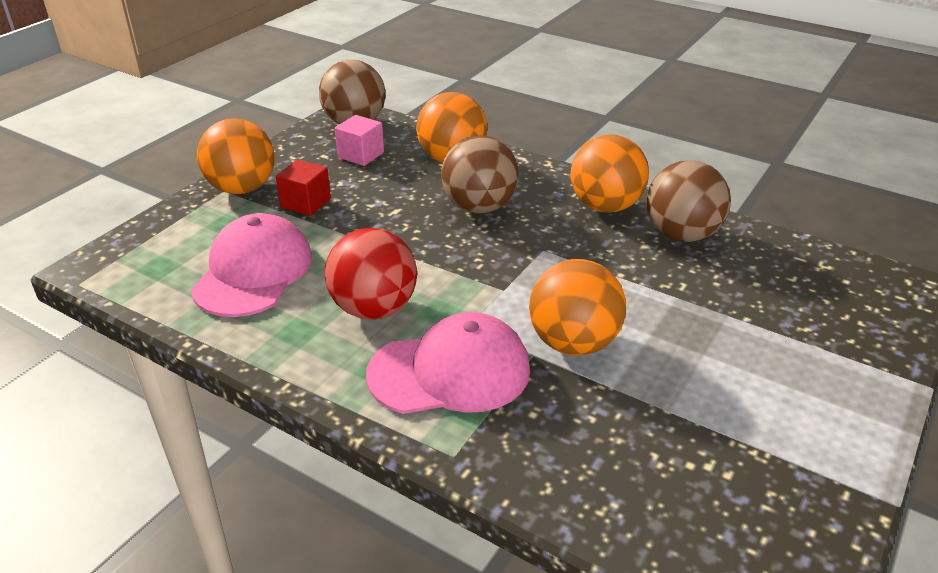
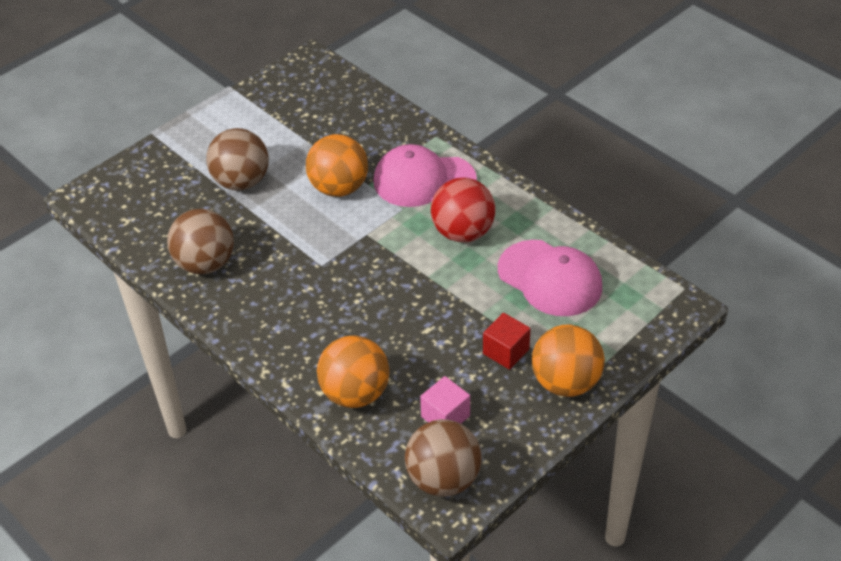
camera: 165 degrees left, 10 degrees up
pink cap [191,213,312,317] -> pink cap turned 75 degrees counterclockwise [498,240,602,316]
brown ball [441,135,519,214] -> brown ball moved to [206,128,269,191]
orange ball [570,134,649,213] -> none

